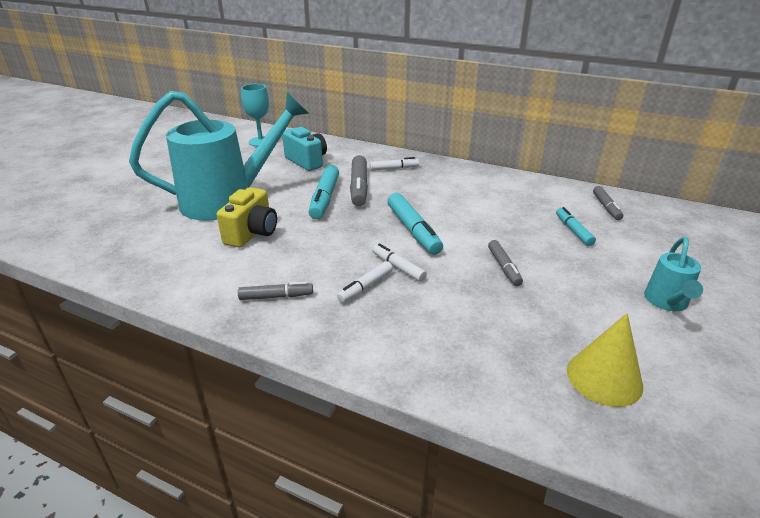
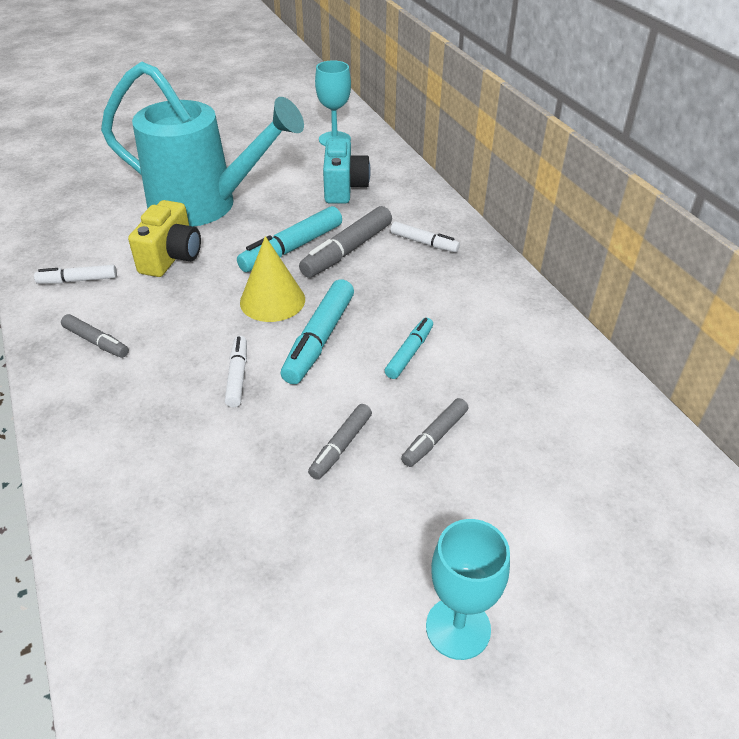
camera: 40 degrees right, 10 degrees up
yellow camera [217,187,277,248] -> yellow camera turned 45 degrees counterclockwise [128,200,201,277]
white marker [337,261,393,303] -> white marker moved to [34,265,117,284]
turquoise marker [556,207,596,246] -> turquoise marker moved to [385,318,433,379]
yellow cone [567,313,643,407] -> yellow cone moved to [240,236,305,322]
grey marker [593,186,623,220] -> grey marker moved to [401,398,468,467]
turquoise watering can [644,237,703,311] -> turquoise goblet [426,519,510,660]

